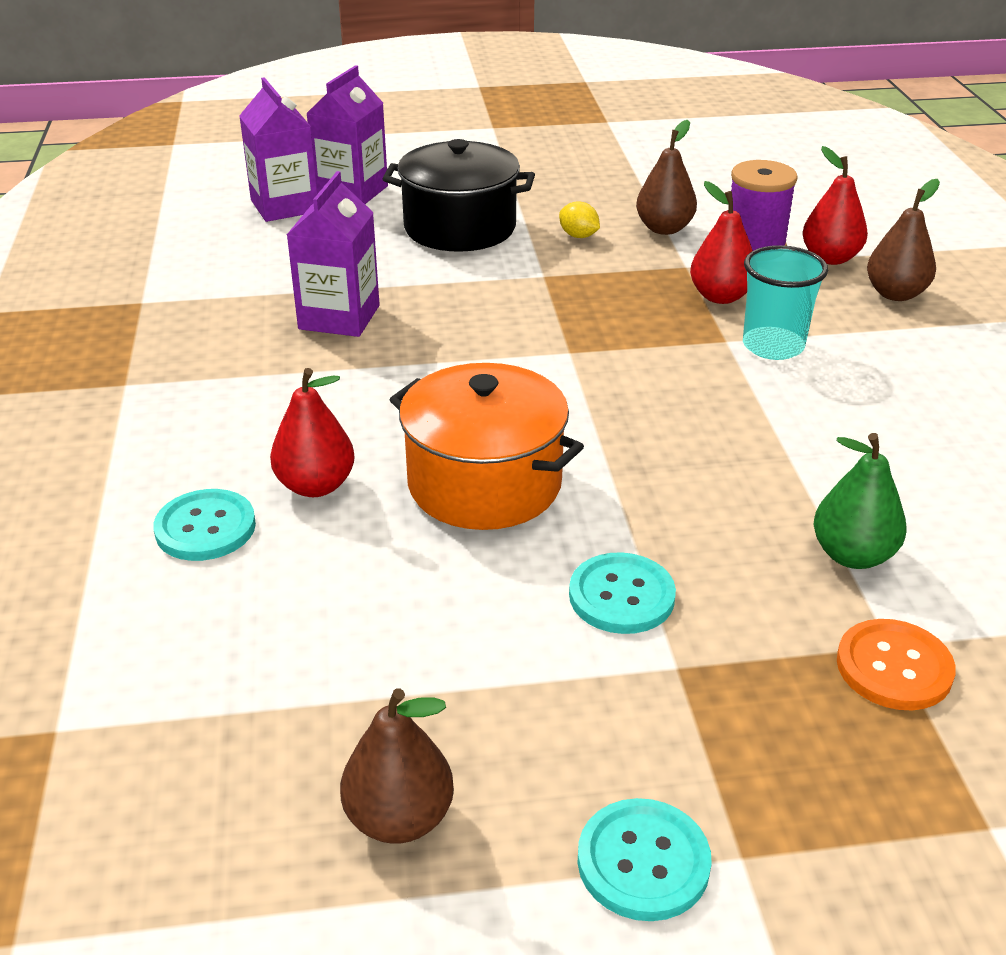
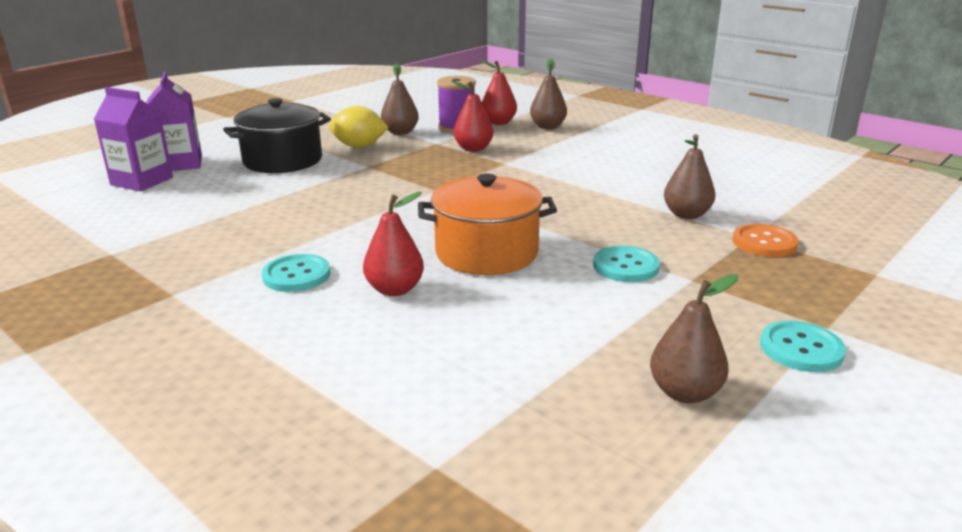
camera: 40 degrees left, 10 degrees down
turquoise button [153,489,256,561] -> turquoise button moved to [262,254,330,292]
purple carton [287,171,380,337] -> none
yellow lemon [559,201,600,238] -> yellow lemon [329,106,388,148], size x1.77
turquoise cup [743,245,828,360] -> none
green pear [814,433,907,569] -> brown pear [664,135,715,219]

